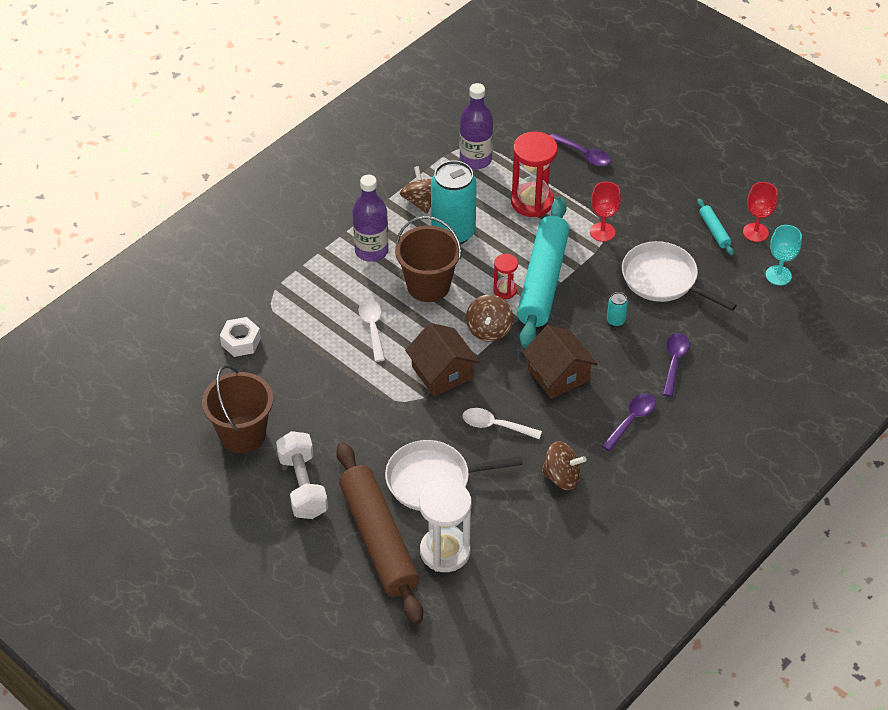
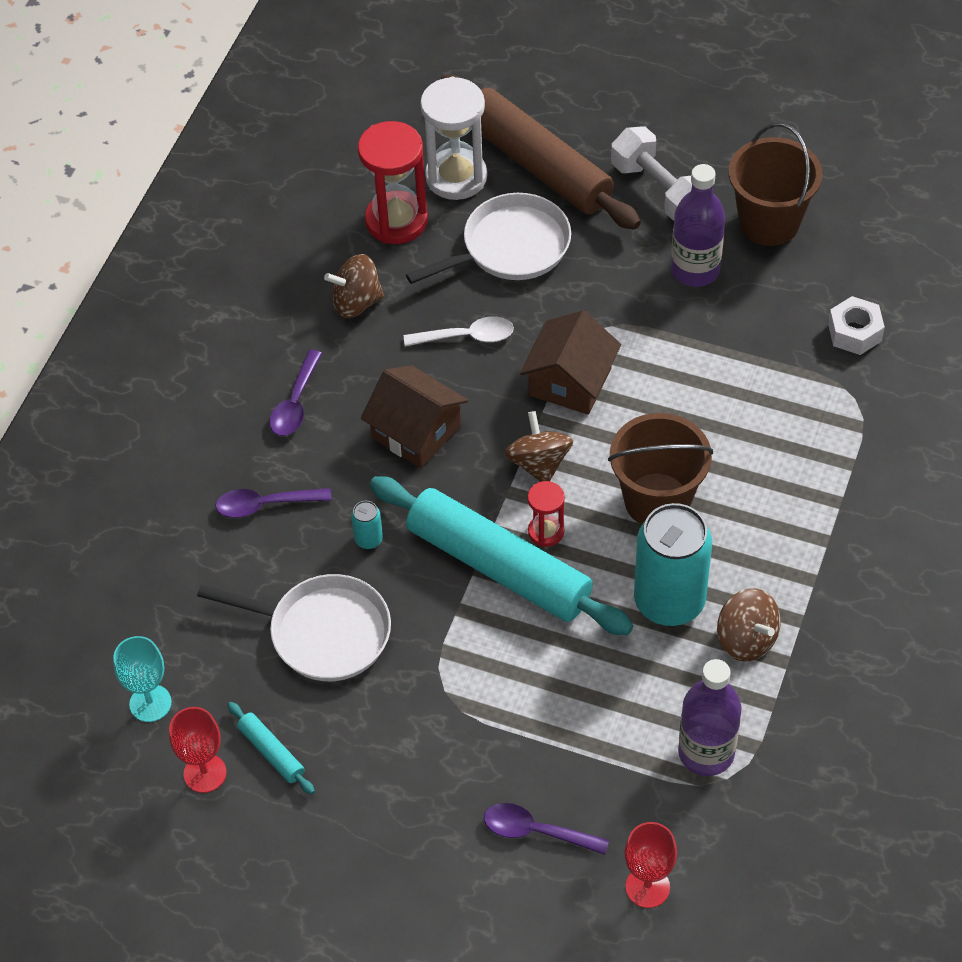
camera: 160 degrees right, 5 degrees up
purple bottle [353,175,389,262] -> purple bottle moved to [671,164,725,287]
white spoon [359,299,385,362] -> none
brown house [405,323,480,397] -> brown house turned 75 degrees clockwise [520,310,621,415]
red hourglass [511,131,558,217] -> red hourglass moved to [358,121,428,244]
turquoise rolling pin [517,197,570,349] -> turquoise rolling pin turned 45 degrees counterclockwise [370,476,633,635]
red goblet [590,182,621,242] -> red goblet moved to [624,822,677,908]
purple spoon [663,333,690,397] -> purple spoon turned 90 degrees clockwise [215,488,332,518]

